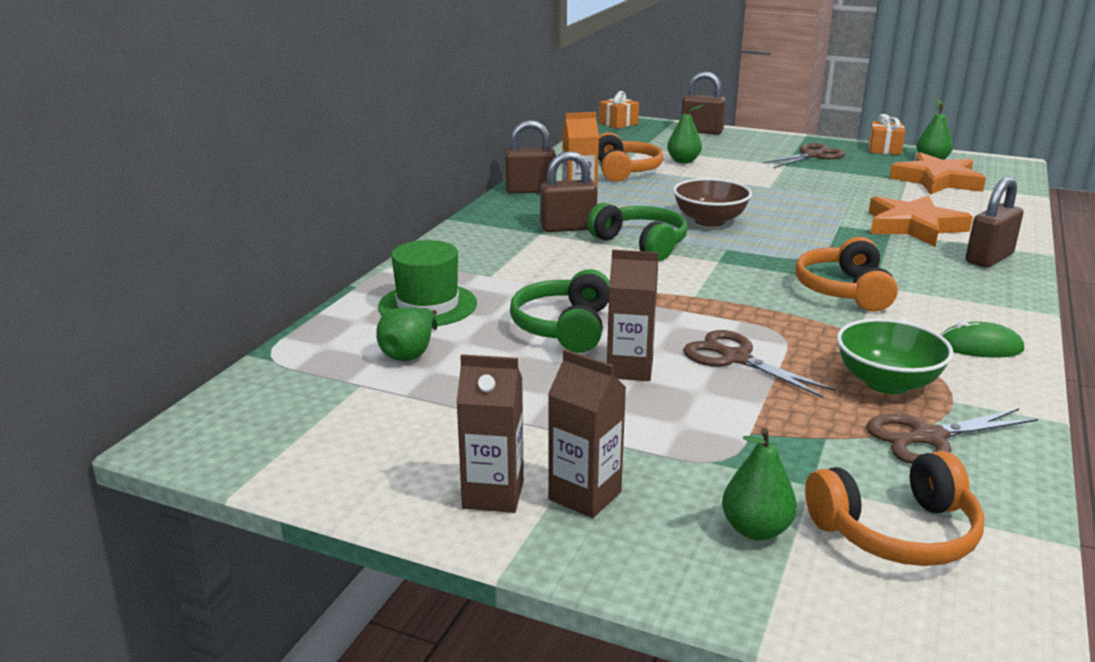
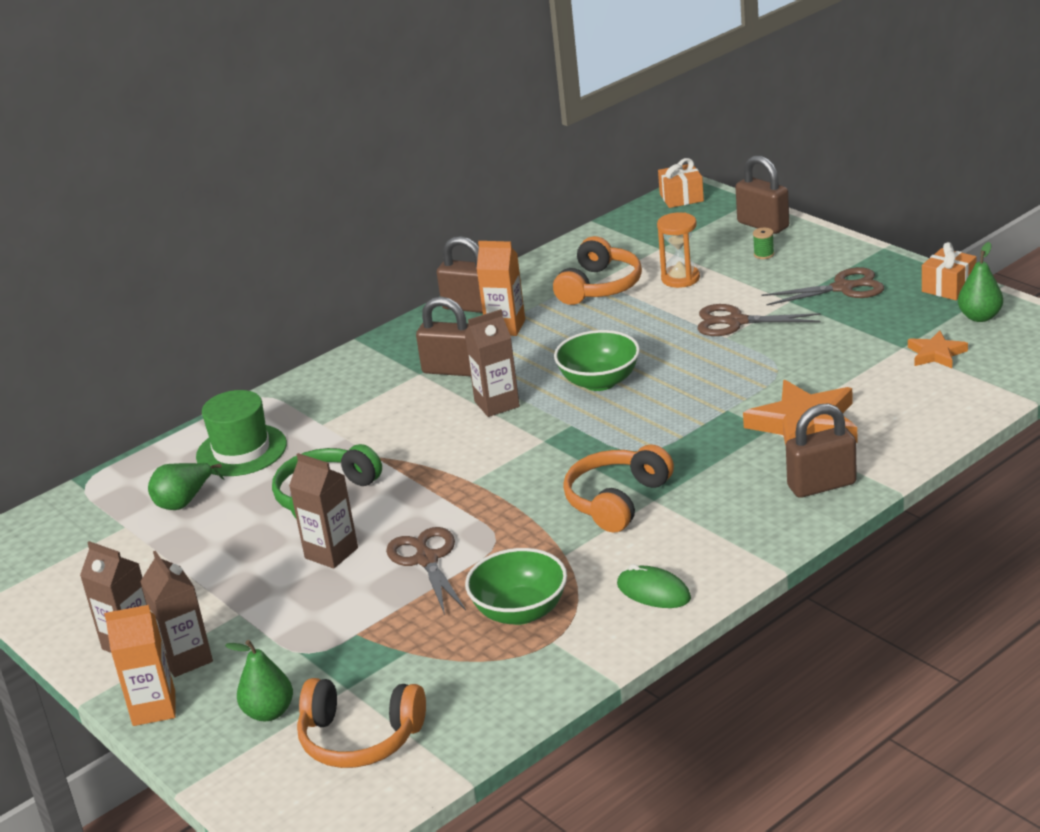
camera: 30 degrees right, 5 degrees up
green headphones [587,203,688,261] -> brown carton [465,309,520,417]
green pear [667,104,704,163] -> orange hourglass [657,212,700,288]
brown bowl [673,178,752,227] -> green bowl [554,330,640,391]
brown scissors [866,408,1038,464] -> brown scissors moved to [697,304,821,336]
orange star [889,152,986,195] -> orange star [908,331,968,368], size x0.54
none -> orange carton [104,605,176,726]
none -> green spool [753,228,774,259]

